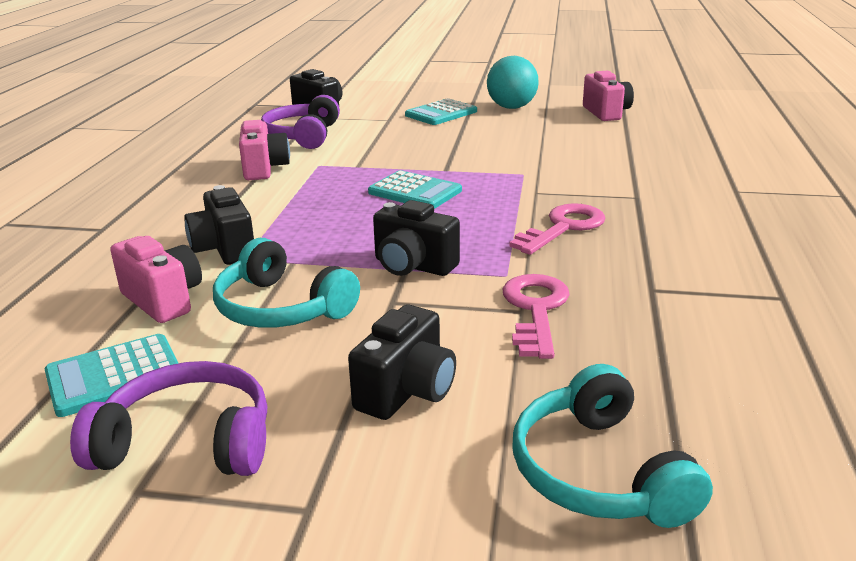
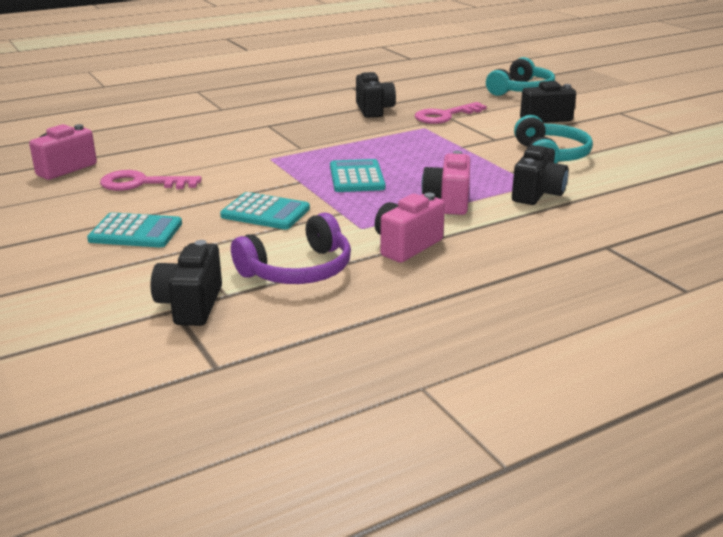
camera: 130 degrees left, 0 degrees up
turquoise calculator [45,334,178,417] -> turquoise calculator moved to [220,192,310,229]
purple headphones [70,361,267,476] -> none
pink camera [110,236,202,323] -> pink camera moved to [421,151,470,215]
black camera [373,200,460,276] -> black camera moved to [356,72,396,118]
turquoise ball [487,56,539,109] -> none
pink key [509,203,605,255] -> pink key moved to [100,170,202,191]

